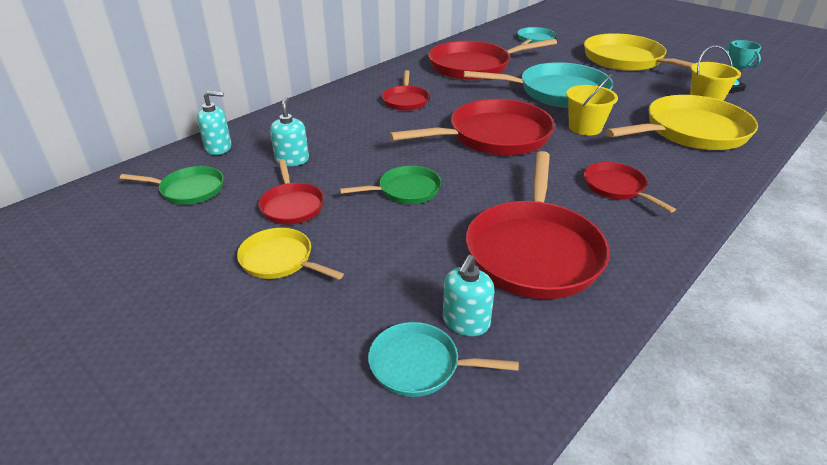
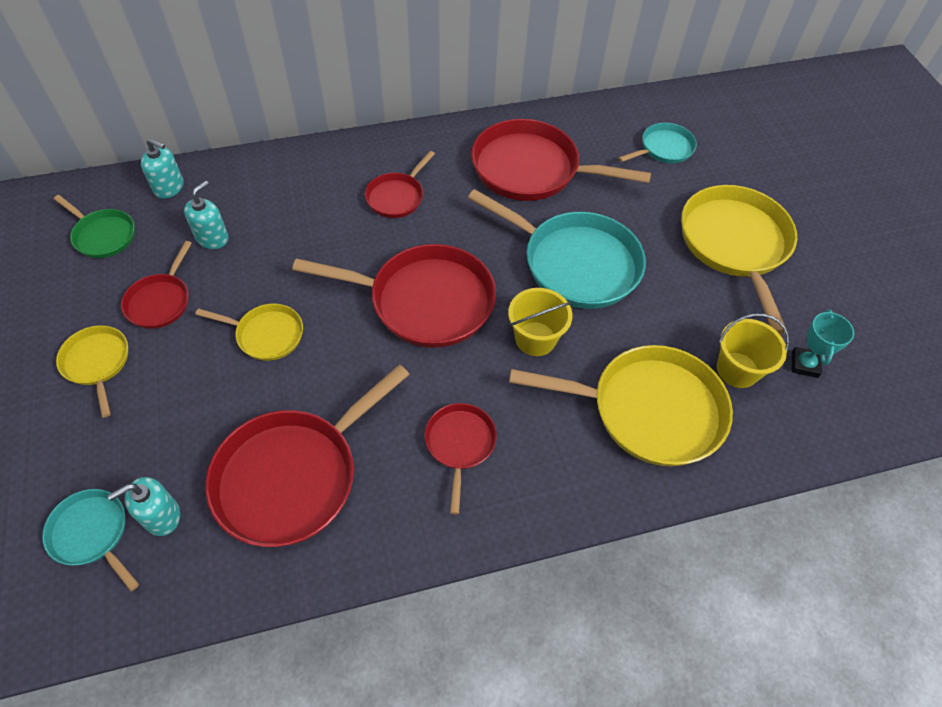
camera: 30 degrees right, 20 degrees up
green pan [339,166,442,204] -> yellow pan [195,304,303,361]

